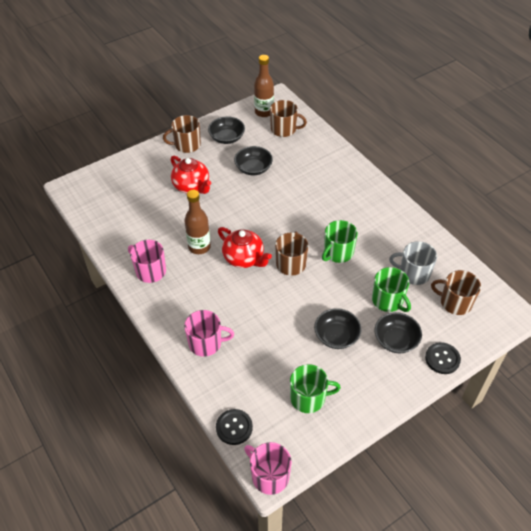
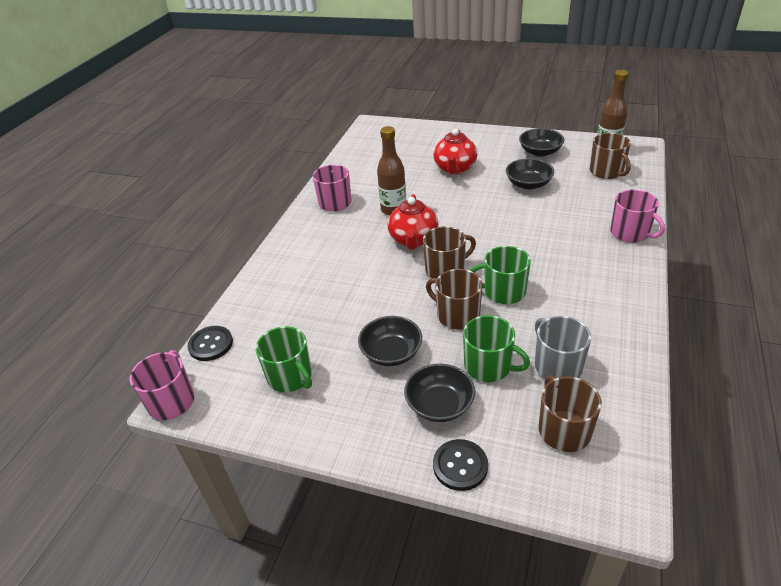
camera: 55 degrees right, 10 degrees down
brown mug [163,115,201,153] -> brown mug moved to [426,269,483,329]
pink mug [184,310,234,357] -> pink mug moved to [610,190,665,243]
green mug [372,267,411,312] -> green mug turned 75 degrees counterclockwise [463,315,530,382]

